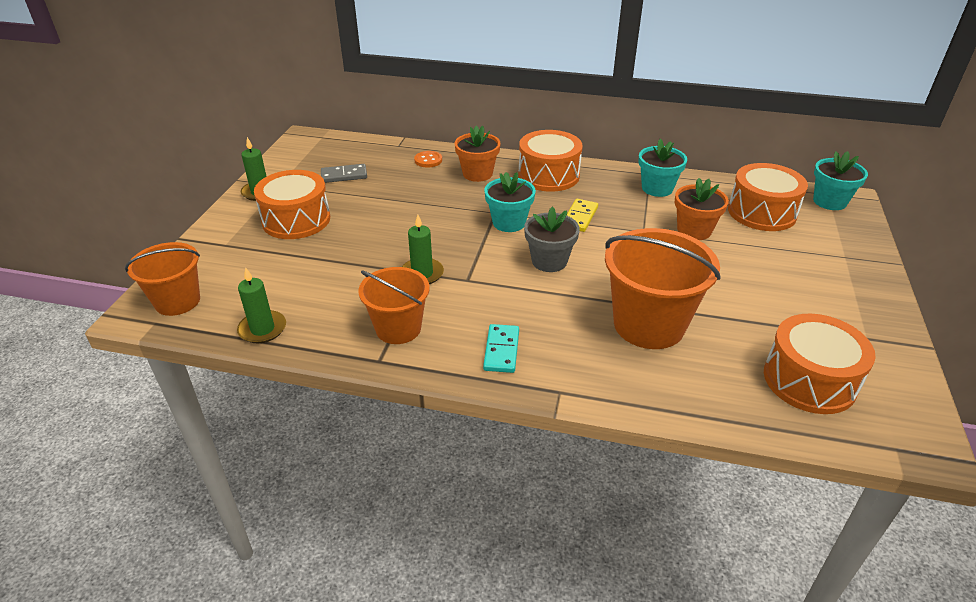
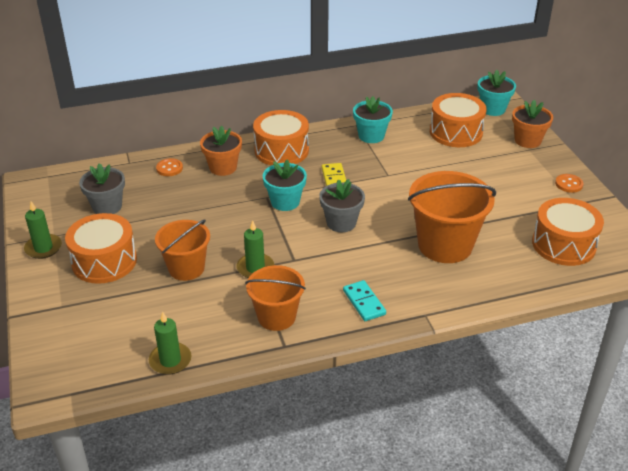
camera: 30 degrees left, 0 degrees up
orange bucket [125,242,200,316] -> orange bucket moved to [155,219,210,281]
grey domino [321,164,367,183] -> grey flower pot [79,163,125,214]
orange flower pot [675,178,729,240] -> orange flower pot moved to [512,100,553,148]
none -> orange button [555,174,583,193]

